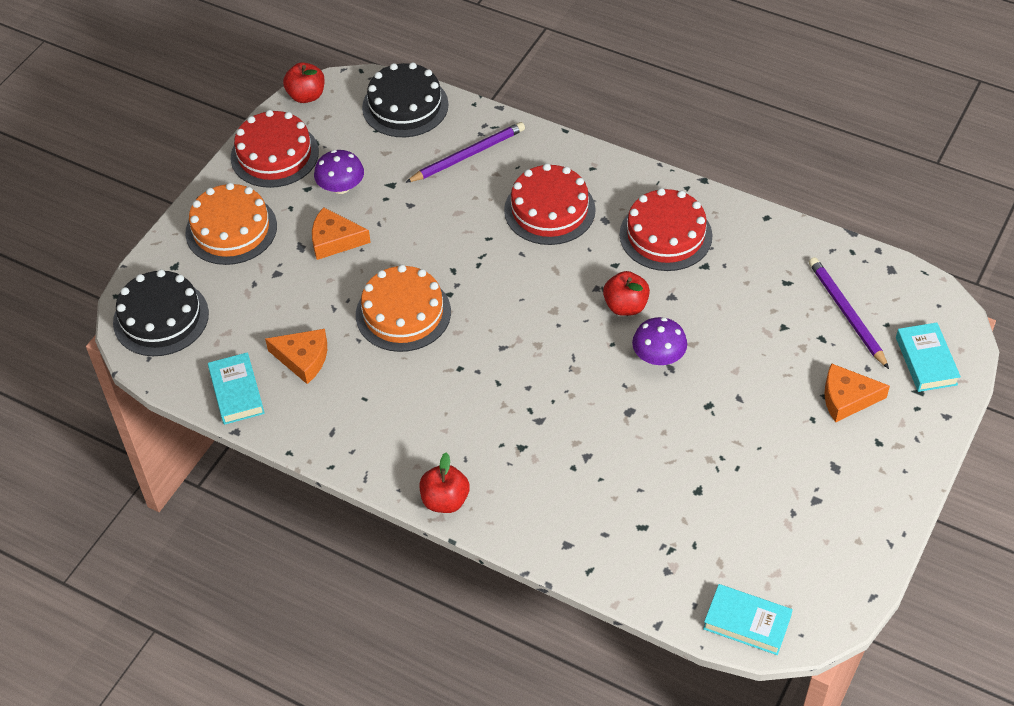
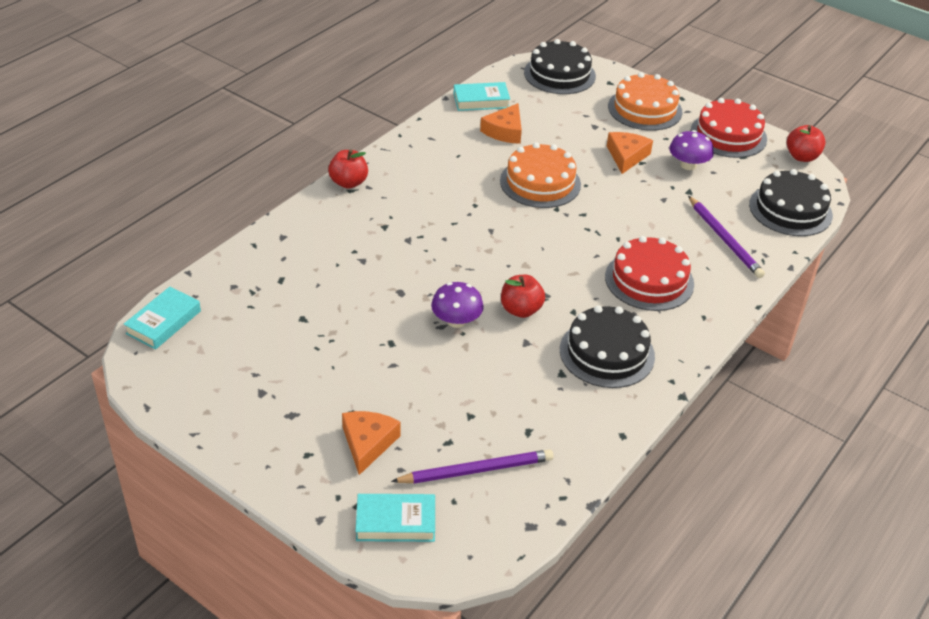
camera: 95 degrees right, 10 degrees down
red cake [620,188,712,271] -> black cake [560,305,655,388]

